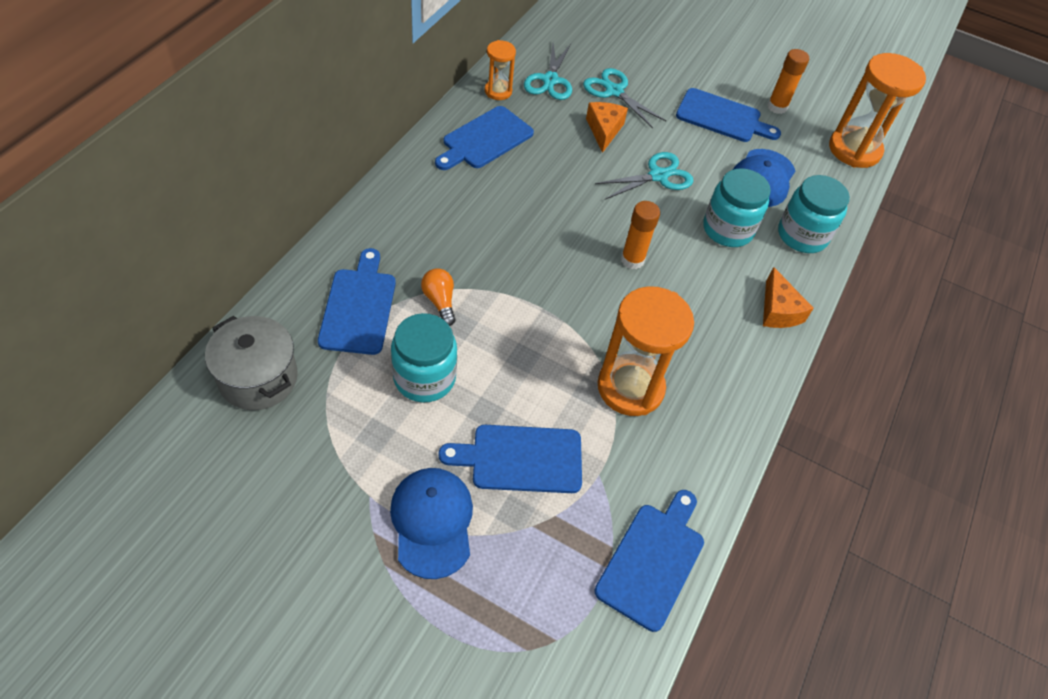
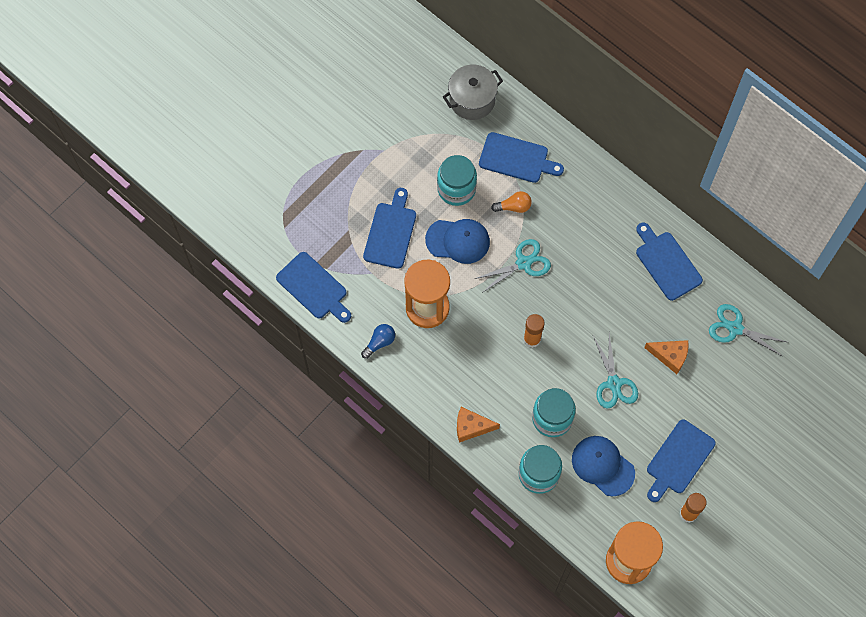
camera: 110 degrees right, 15 degrees up
blue cap [390,468,473,579] -> blue cap moved to [425,219,490,264]
orange hourglass [485,40,516,100] -> none
turquoise scissors [583,68,666,128] -> turquoise scissors moved to [475,239,551,293]
none -> blue light bulb [361,324,395,359]

